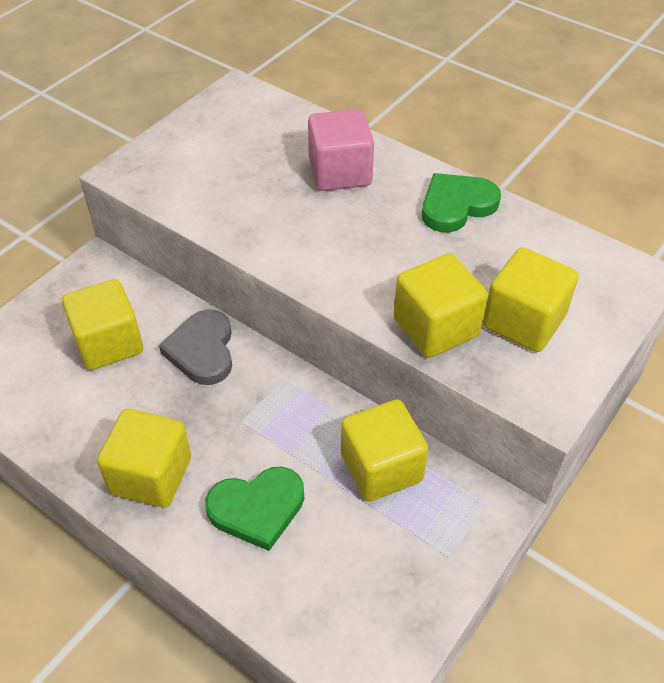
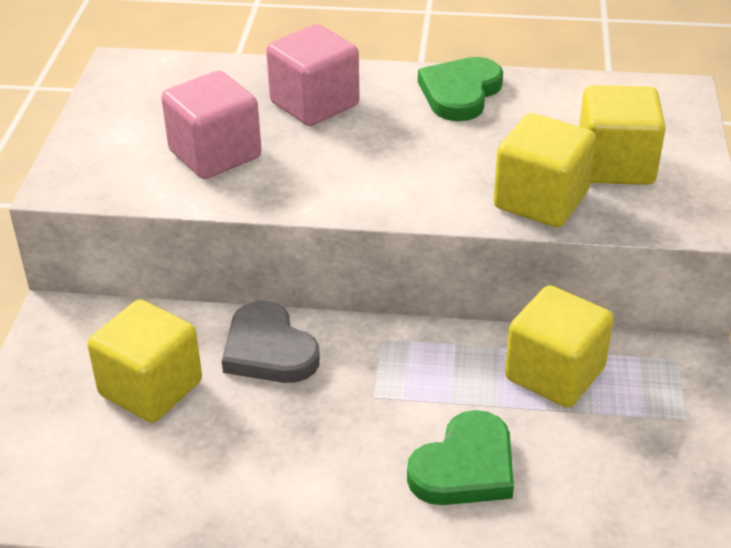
camera: 30 degrees left, 10 degrees down
yellow cube [97,409,191,508] -> none
none -> pink cube [161,71,262,179]

